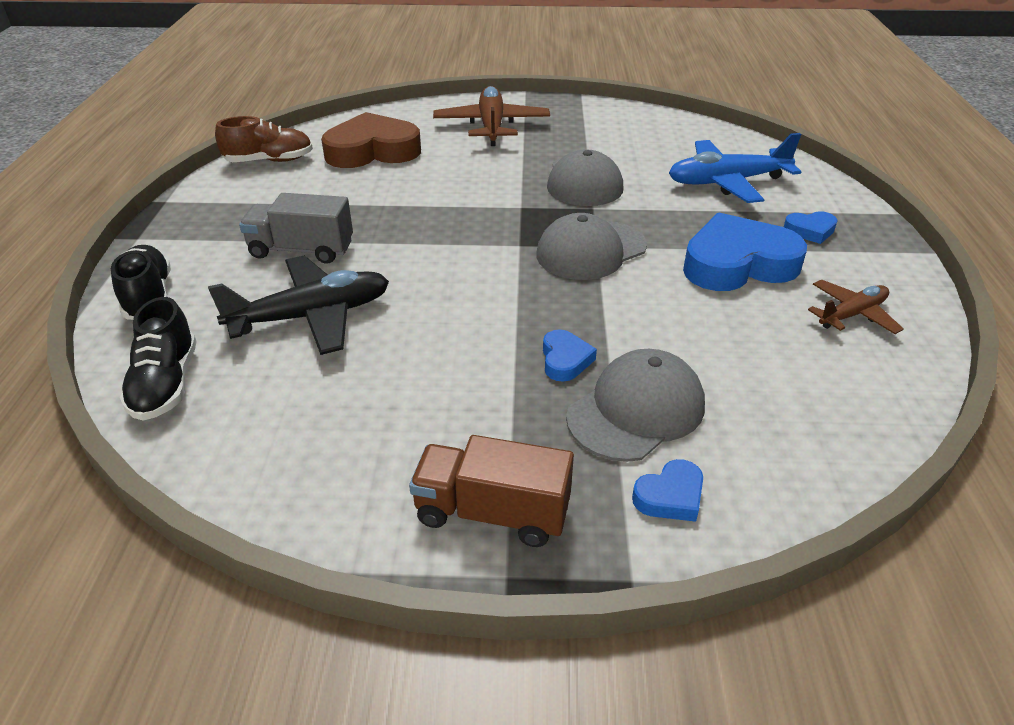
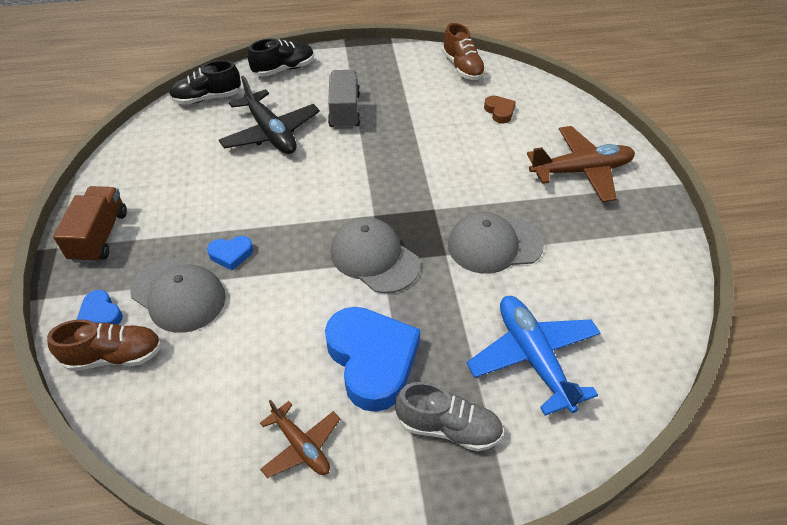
camera: 80 degrees right, 10 degrees up
brown heart [321,112,421,168] -> brown heart [484,96,516,123], size x0.45
blue heart [784,211,838,244] -> grey shoe [395,382,503,452]
none -> brown shoe [47,319,162,371]

